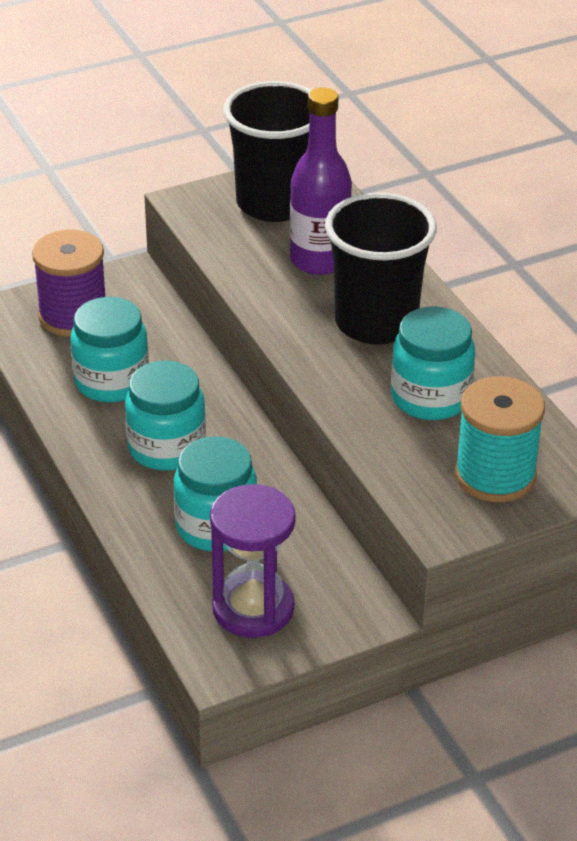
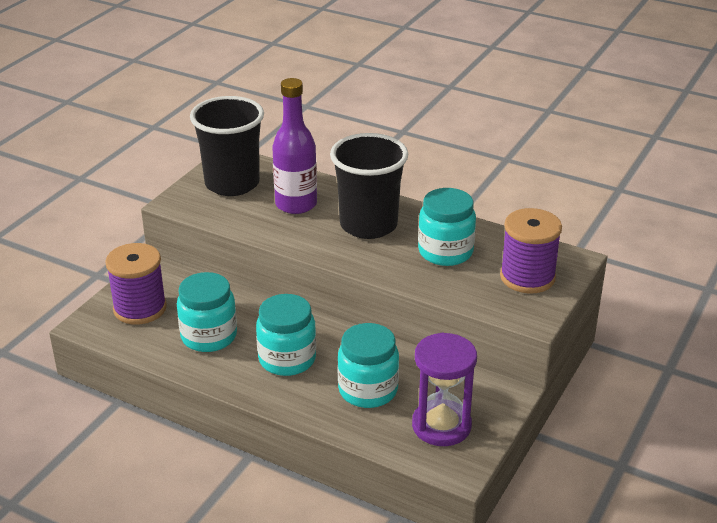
camera: 35 degrees left, 5 degrees down
turquoise spool [455,376,545,502] -> purple spool [500,208,562,293]

